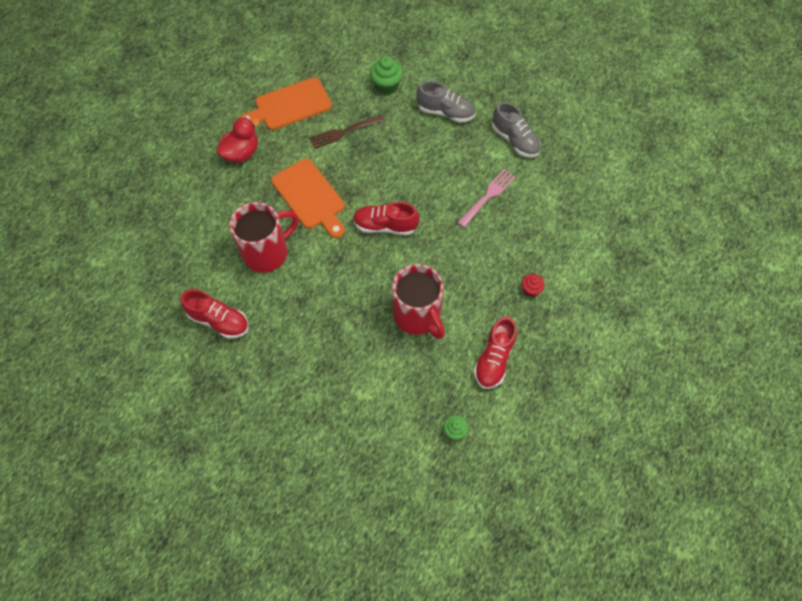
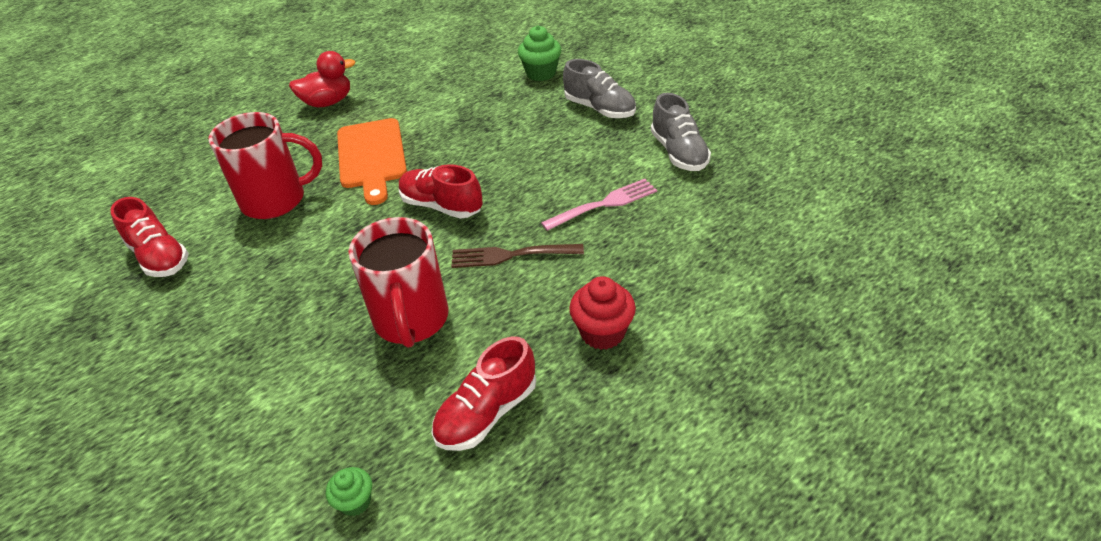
camera: 25 degrees right, 20 degrees down
orange cutting board [240,77,332,130] -> none
brown fork [309,115,385,149] -> brown fork moved to [451,244,584,268]
red cupcake [522,274,545,297] -> red cupcake [569,276,636,350], size x1.67

